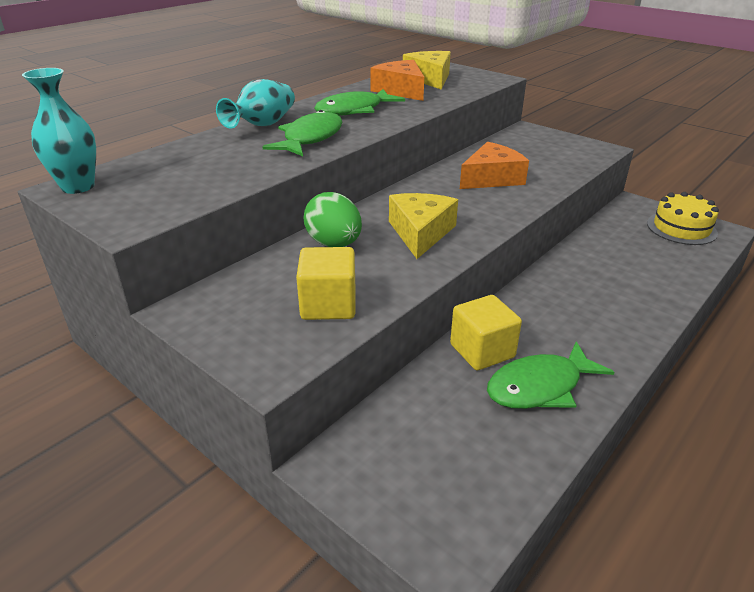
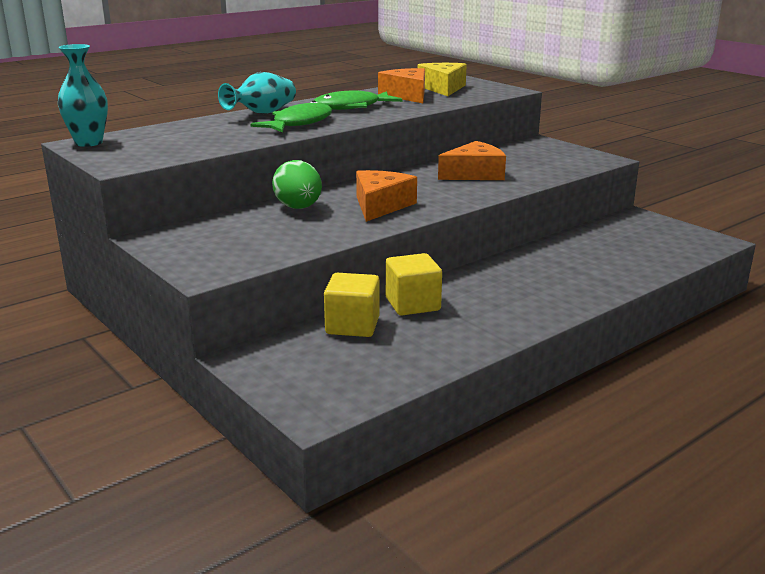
camera: 10 degrees right, 10 degrees down
yellow cube [296,247,355,320] -> yellow cube moved to [324,273,380,337]
yellow cheese [389,193,458,259] -> orange cheese [356,170,417,222]
green fish [487,341,614,409] -> none
yellow cake [647,192,719,245] -> none

